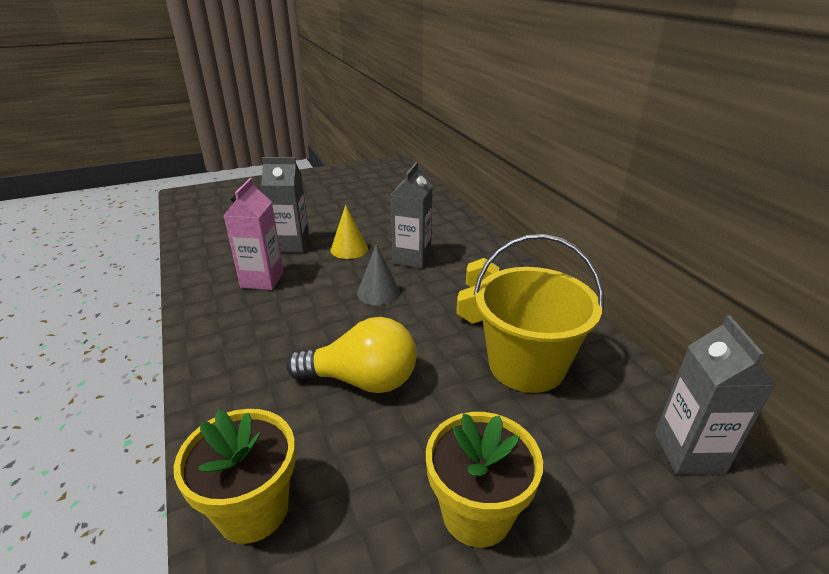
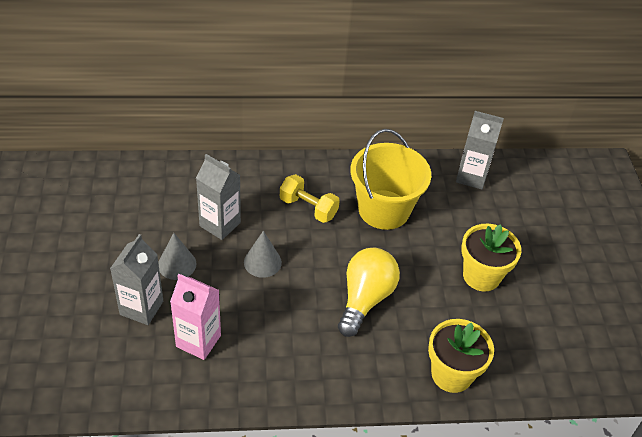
camera: 75 degrees left, 15 degrees up
yellow cone [331,205,368,259] -> grey cone [158,233,197,280]

